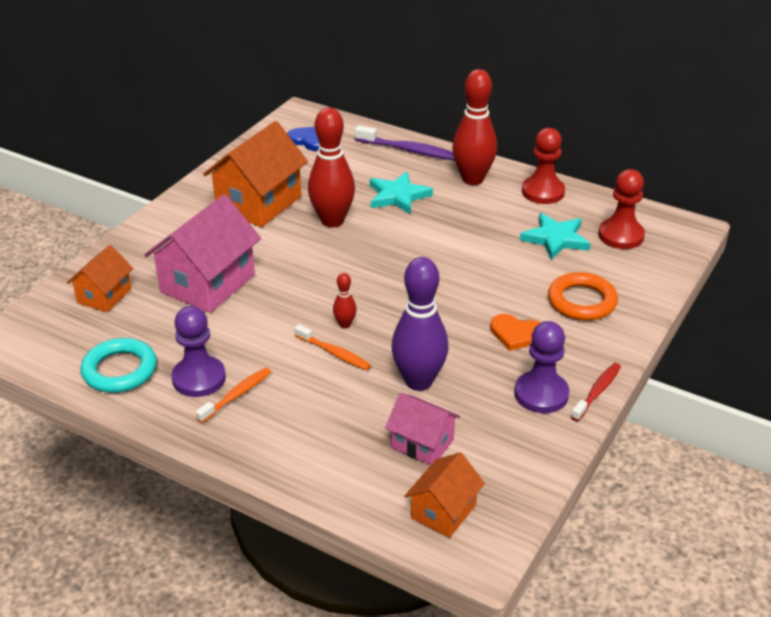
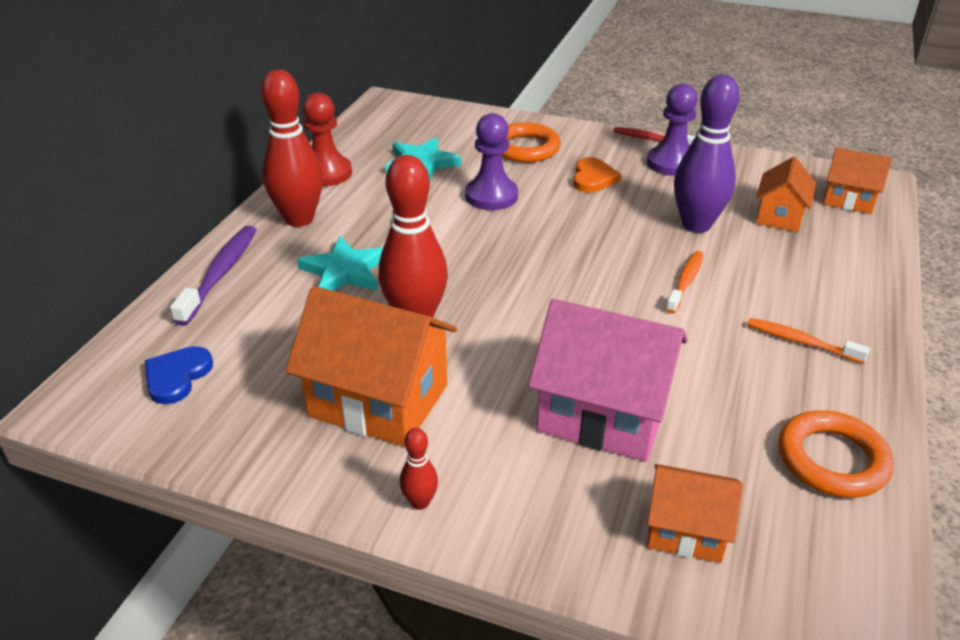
camera: 100 degrees left, 0 degrees up
turquoise ring [81,338,157,393] -> orange ring [779,410,894,498]
purple pawn [171,306,226,397] -> purple pawn moved to [465,113,518,210]
red bowling pin [333,273,357,328] -> red bowling pin moved to [400,428,438,510]
pink house [385,393,460,465] -> orange house [756,157,816,232]
red pawn [598,169,645,249] -> none

